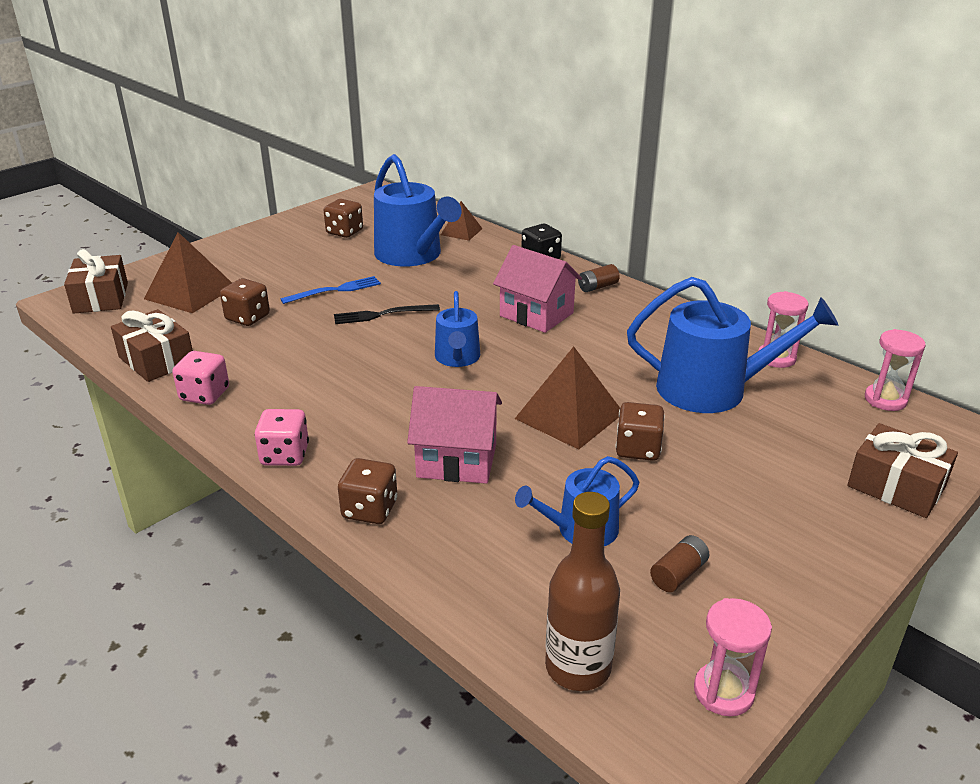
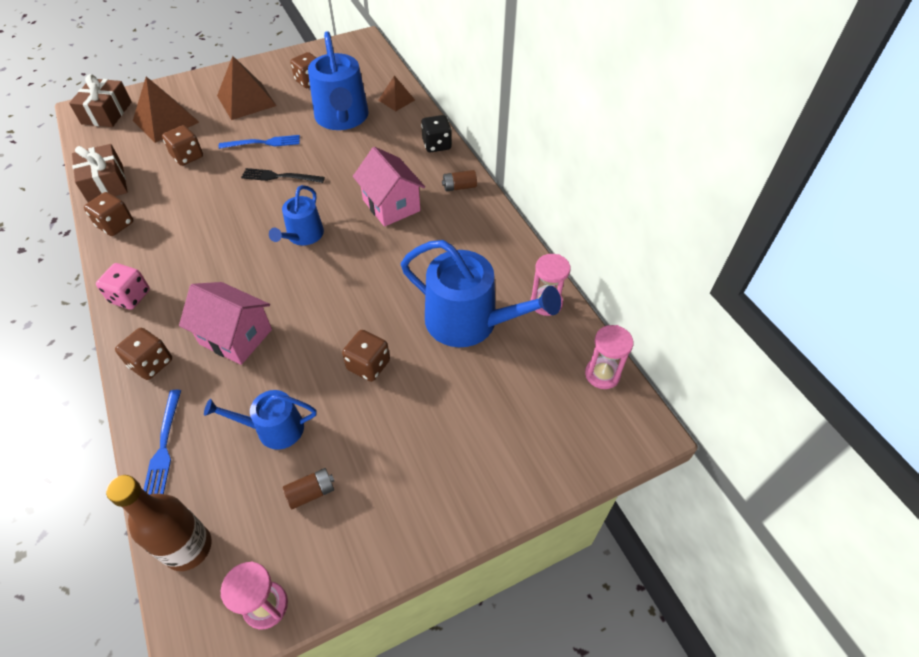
camera: 20 degrees right, 20 degrees up
pink dice [172,351,229,405] -> brown dice [84,192,133,236]
brown pyramid [515,346,620,450] -> brown pyramid moved to [217,56,277,120]
brown gift [847,423,958,518] -> none
none -> blue fork [143,390,181,495]

